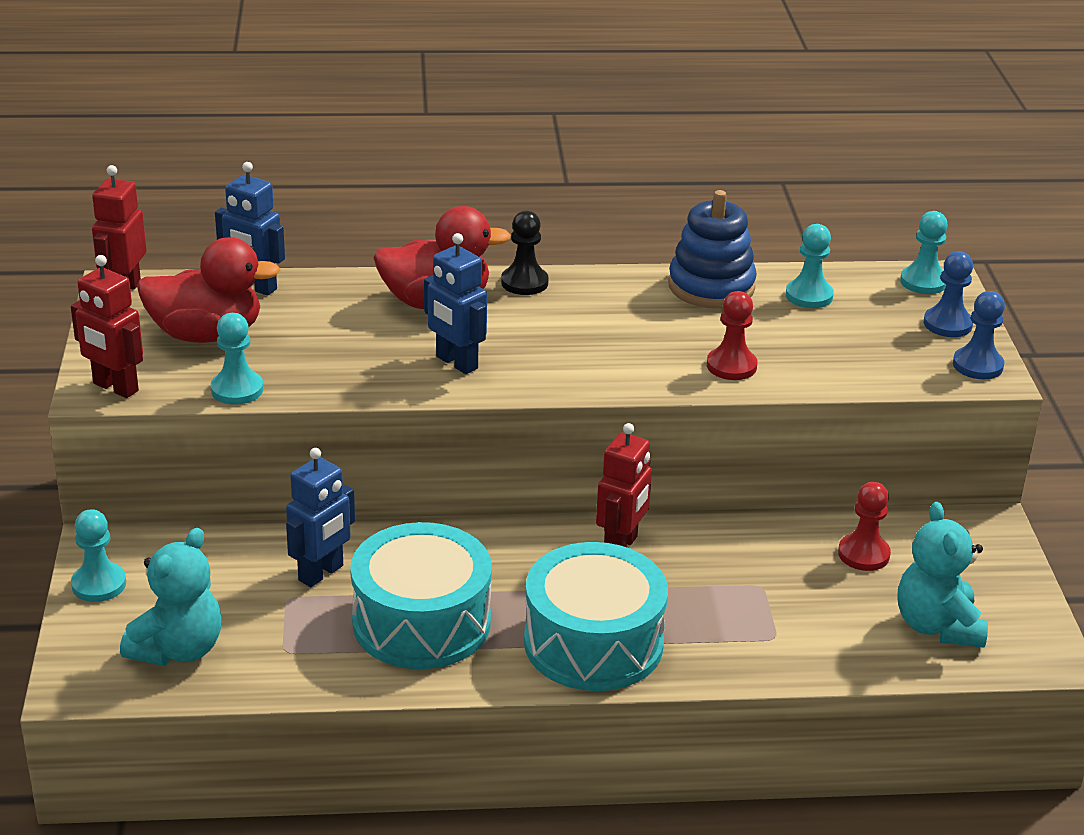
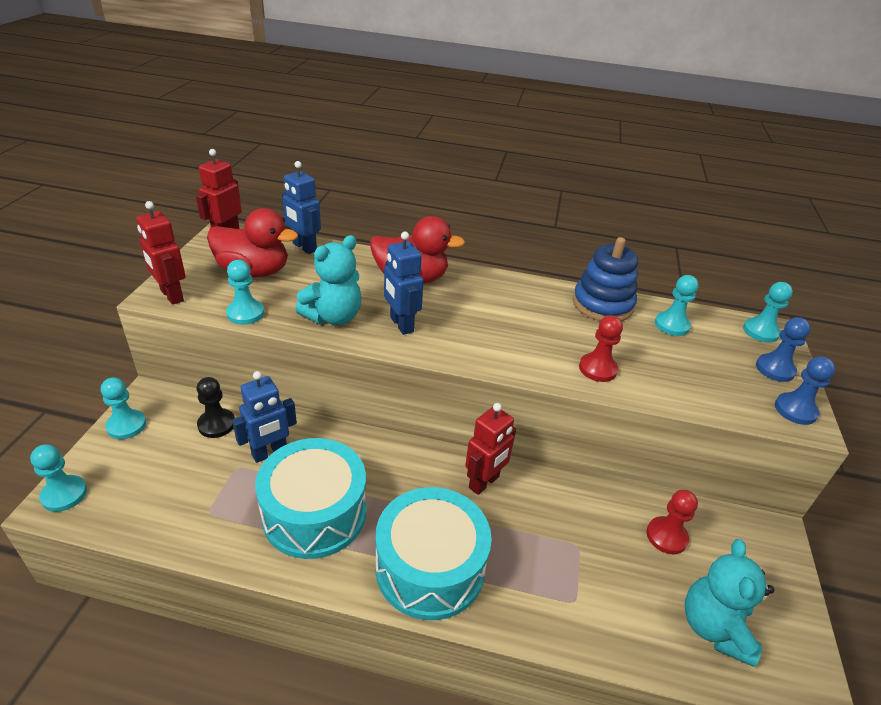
camera: 15 degrees right, 5 degrees up
turquoise teddy bear [120,528,222,666] -> turquoise teddy bear moved to [295,235,362,325]
black pawn [501,211,549,295] -> black pawn moved to [197,377,235,438]
none -> turquoise pawn [30,444,87,512]

